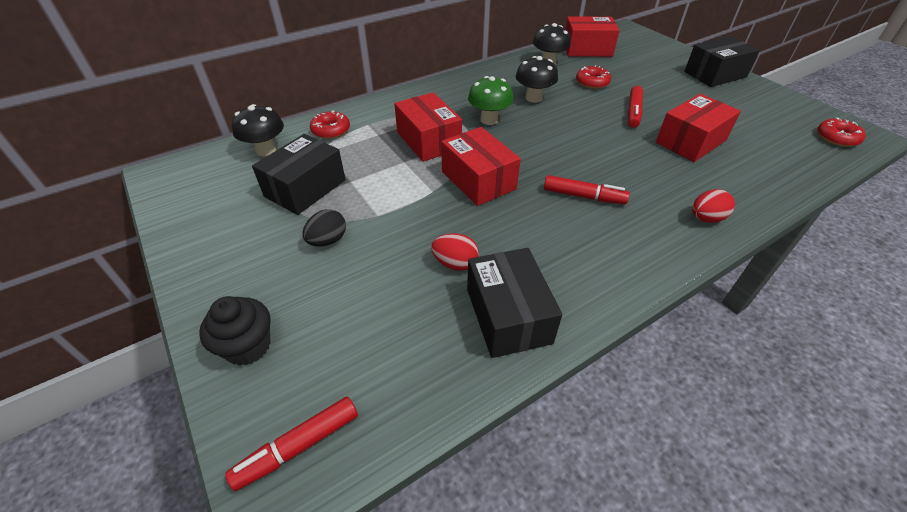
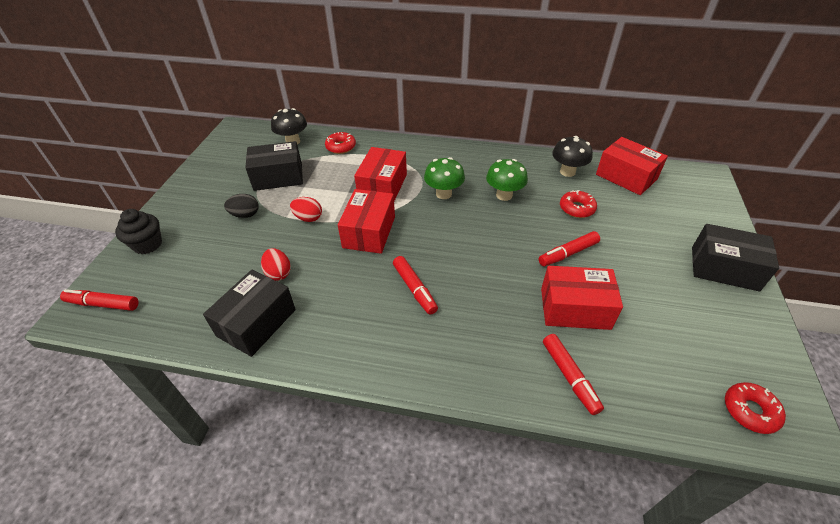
camera: 45 degrees right, 0 degrees up
black mushroom [516,56,558,103] -> green mushroom [486,159,528,201]
red egg [692,189,735,223] -> red egg moved to [290,197,322,222]
none -> red marker [543,334,604,415]

